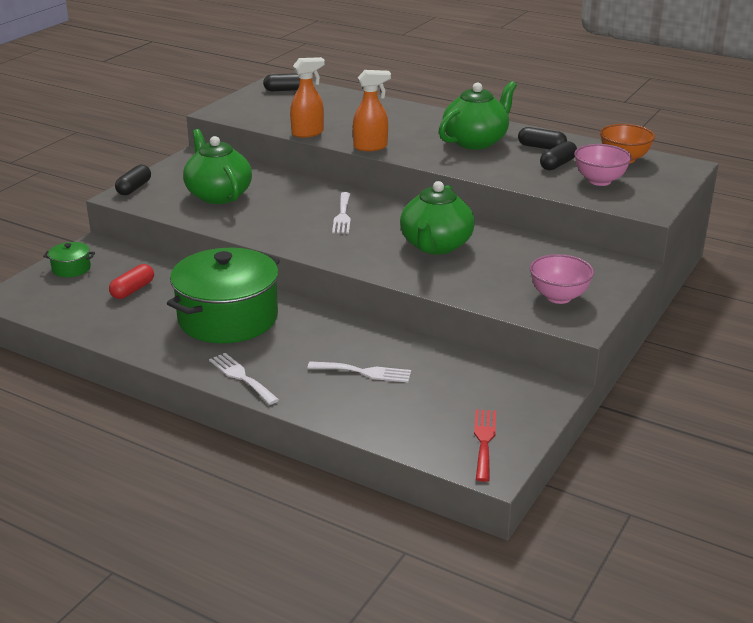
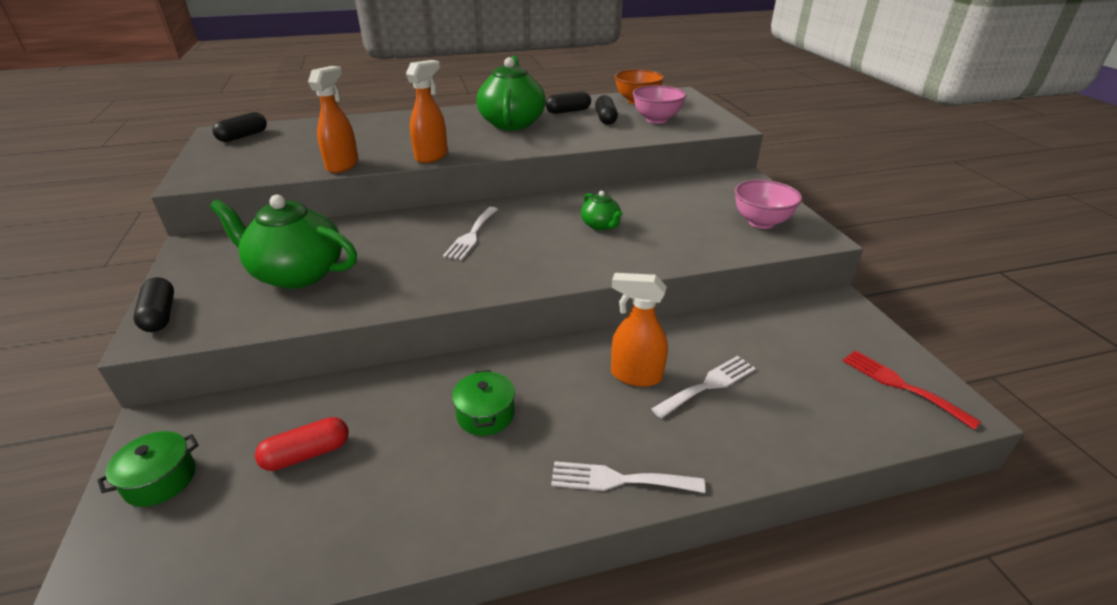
camera: 45 degrees left, 5 degrees up
red capsule [109,264,154,299] -> red capsule turned 75 degrees clockwise [255,417,349,471]
green pot [167,248,280,343] -> green pot [452,370,515,436], size x0.41
white fork [332,192,351,233] -> white fork turned 60 degrees clockwise [443,207,498,260]
green teapot [400,181,475,255] -> green teapot [581,191,623,230], size x0.49
none -> orange spray bottle [611,273,668,387]

